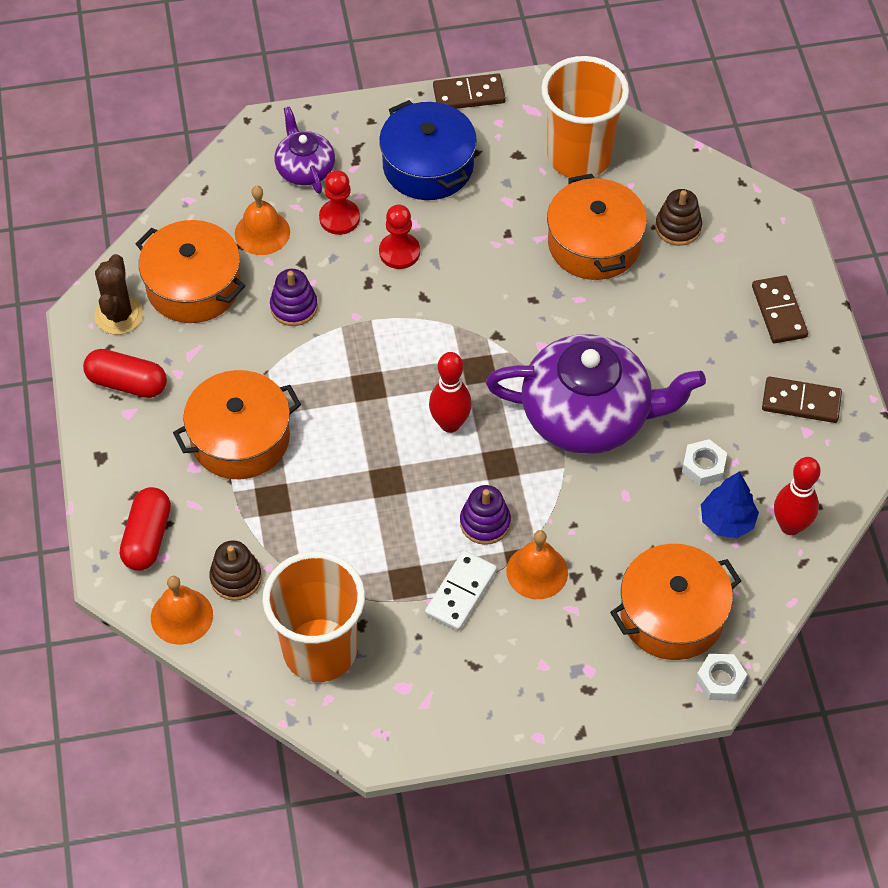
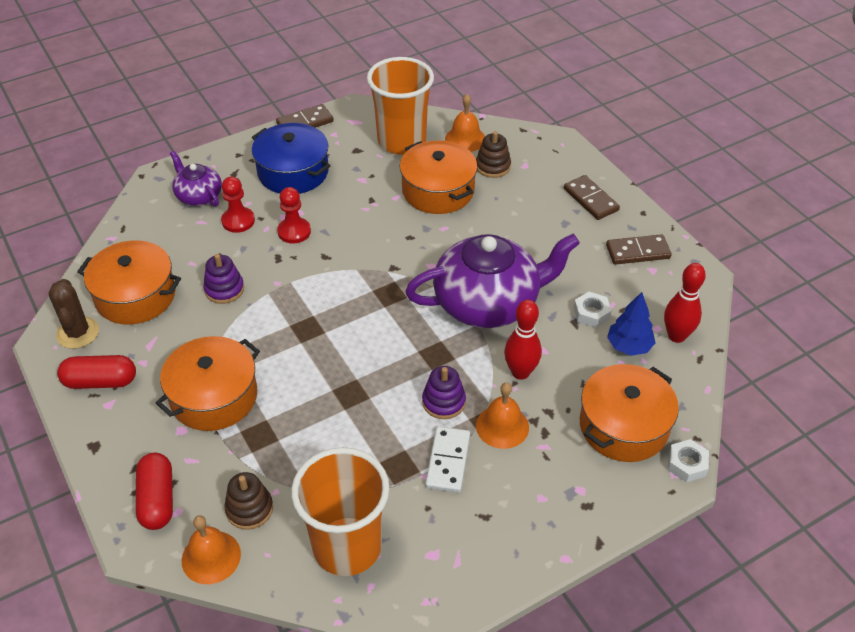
camera: 20 degrees left, 10 degrees down
orange bell [235,186,290,255] -> orange bell moved to [445,94,485,152]
red bowling pin [429,352,472,433] -> red bowling pin moved to [504,300,542,380]

